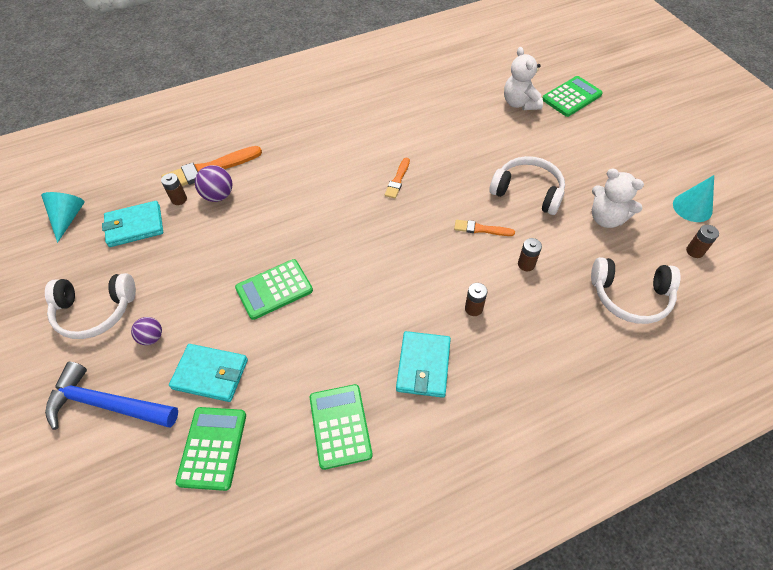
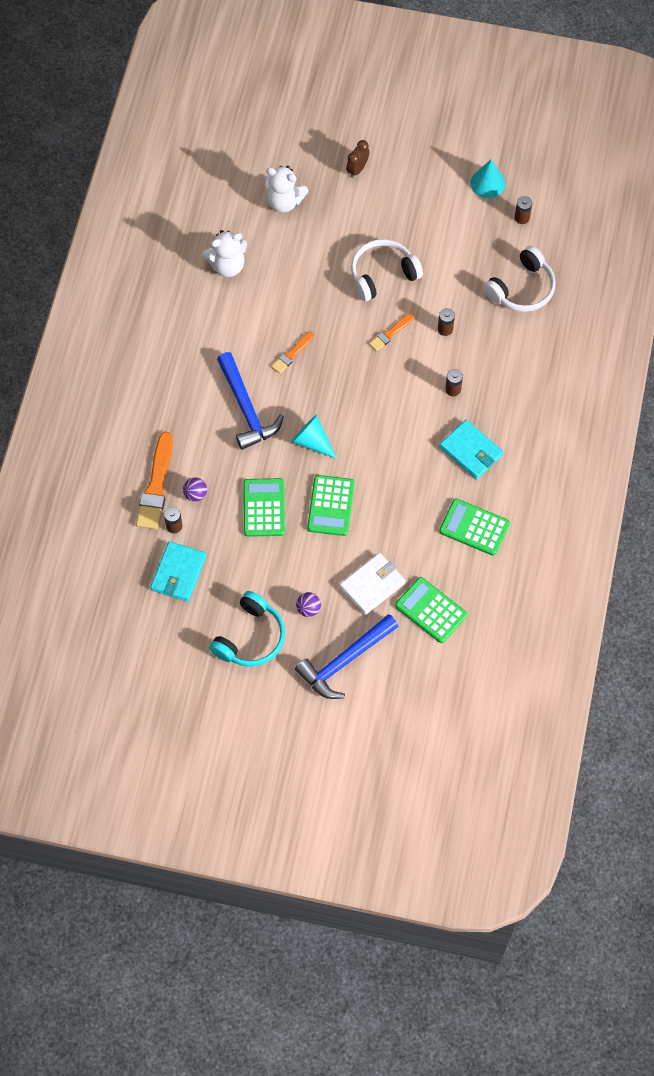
camera: 55 degrees left, 10 degrees up
turquoise cone [41,192,85,243] -> turquoise cone moved to [291,415,337,459]
white headphones [45,273,136,339] -> turquoise headphones [209,591,285,667]
turquoise wallet [169,344,248,402] -> white wallet [339,553,406,615]
purple ball [195,165,233,202] -> purple ball [183,477,207,502], size x0.67
orange brush [384,158,410,199] -> orange brush turned 75 degrees clockwise [271,332,314,374]
green calculator [543,76,603,117] -> green calculator moved to [243,478,285,537]
white teddy bear [592,168,644,228] -> white teddy bear moved to [202,230,247,277]
none -> blue hammer [217,352,284,450]
none -> brown clock [346,140,370,178]

